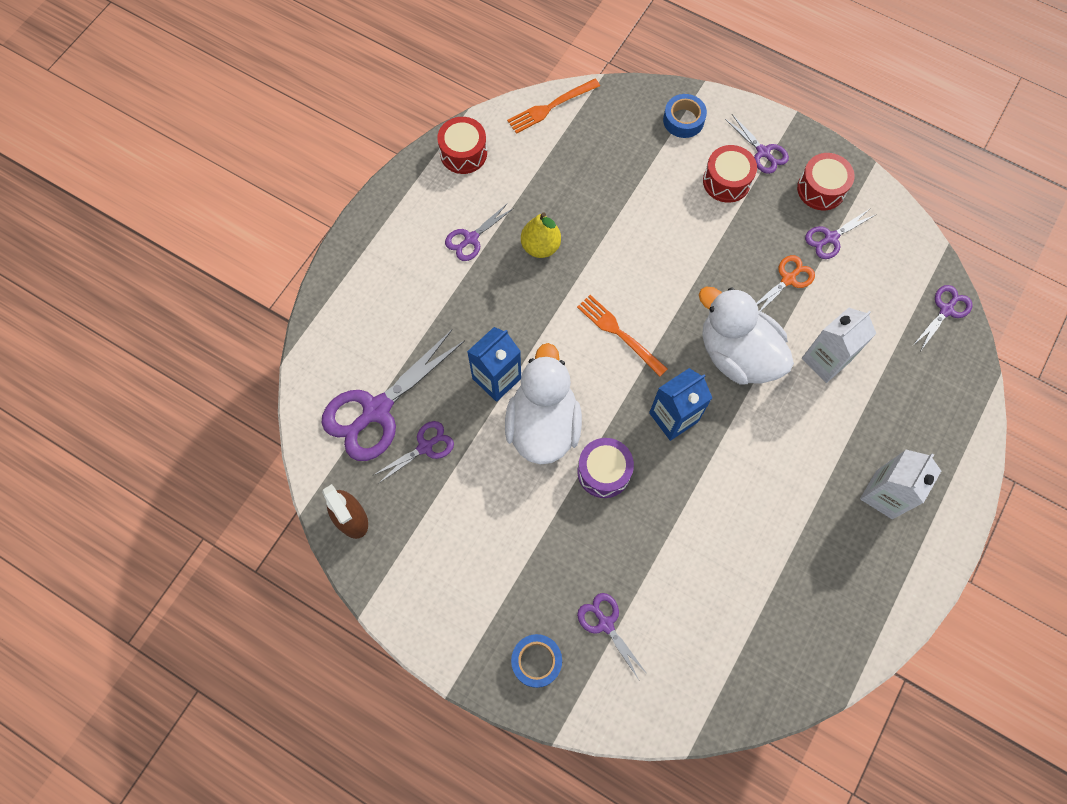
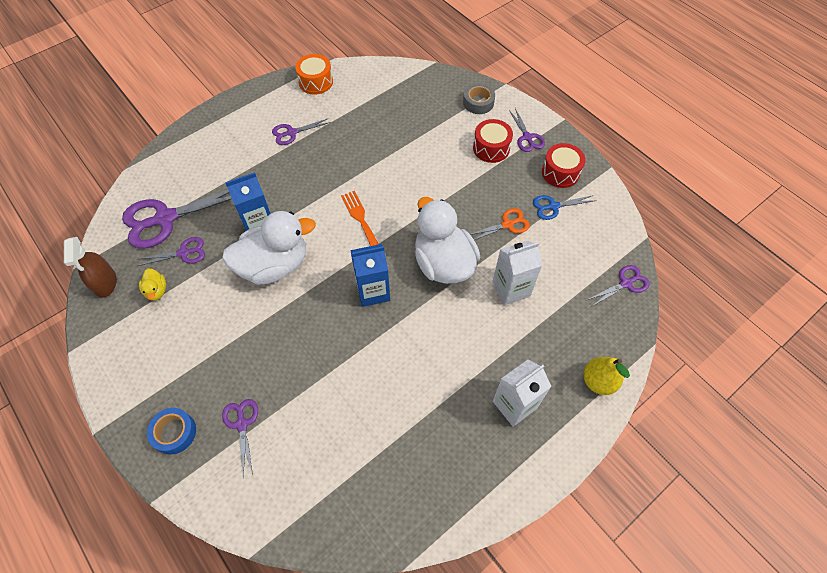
camera: 20 degrees right, 10 degrees down
red drum [437,117,487,174] -> orange drum [295,54,333,95]
white duck [505,343,582,465] -> white duck turned 45 degrees clockwise [222,211,316,285]
orange fork [507,79,600,134] -> none
yellow pear [521,212,561,258] -> yellow pear moved to [583,357,630,395]
purple drum [577,438,634,498] -> none
blue tape [663,94,707,138] -> grey tape [463,83,495,114]
purple scissors [805,209,877,259] -> blue scissors [533,195,597,220]
none -> yellow duck [139,269,166,301]

